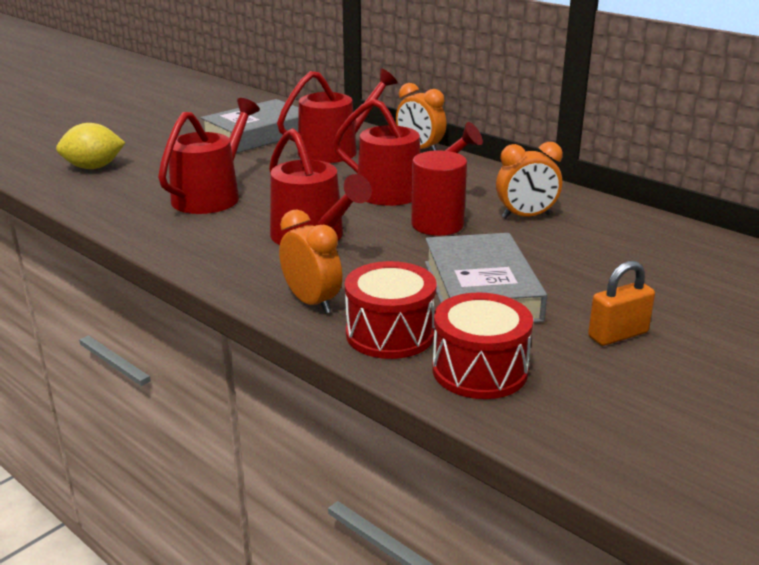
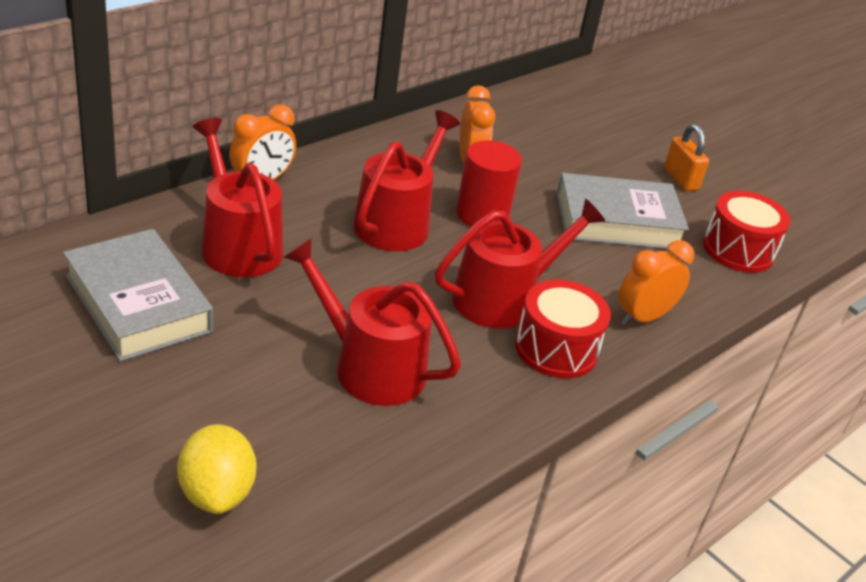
camera: 90 degrees left, 10 degrees up
red drum [345,261,436,359] -> red drum moved to [515,280,611,379]

